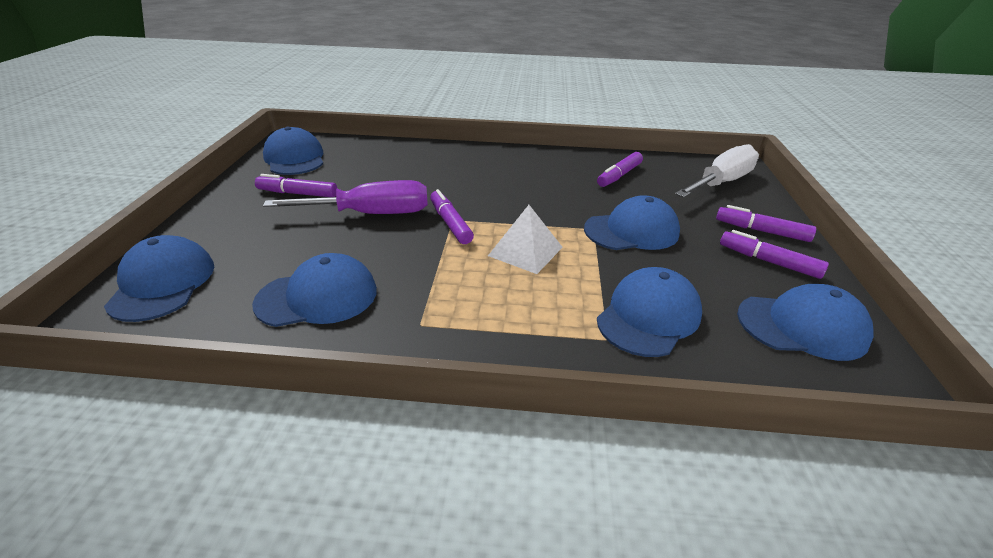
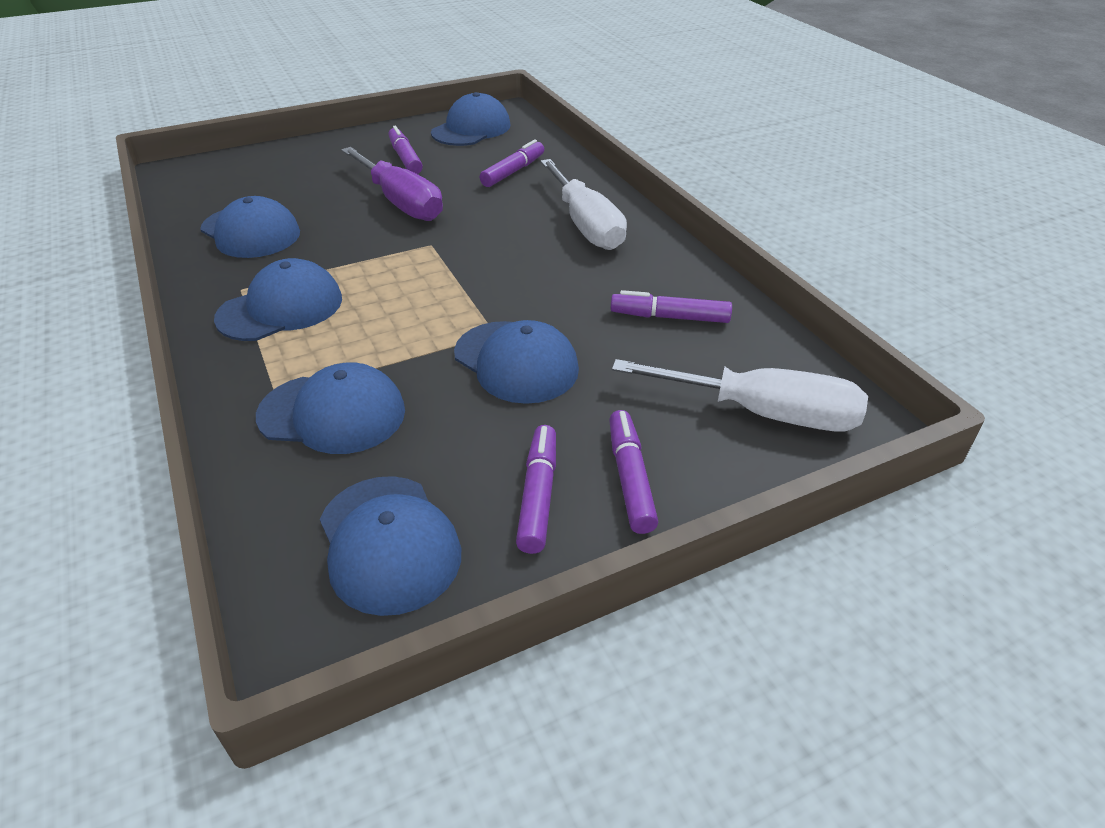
camera: 60 degrees right, 5 degrees up
blue cap [104,235,214,322] -> blue cap moved to [214,258,342,341]
purple marker [430,189,474,244] -> purple marker moved to [480,139,544,187]
white pyramid [488,205,563,274] -> none
none -> white screwdriver [540,159,627,250]

